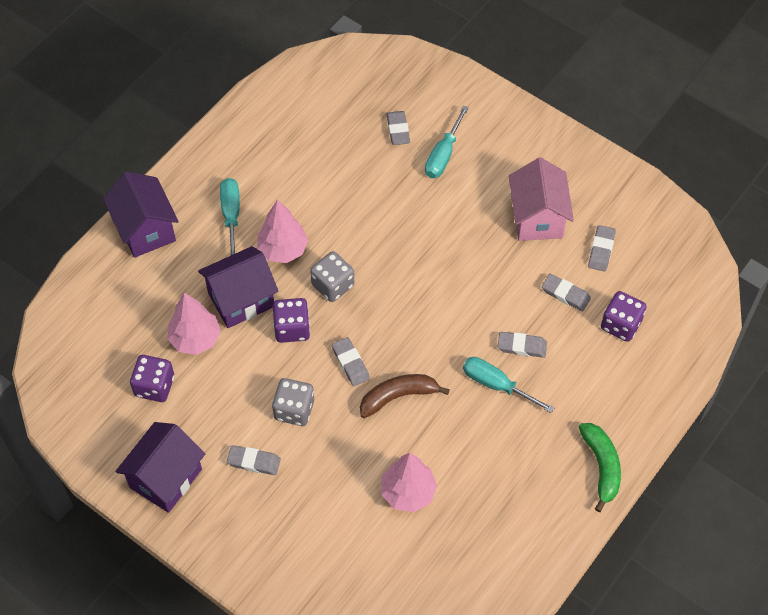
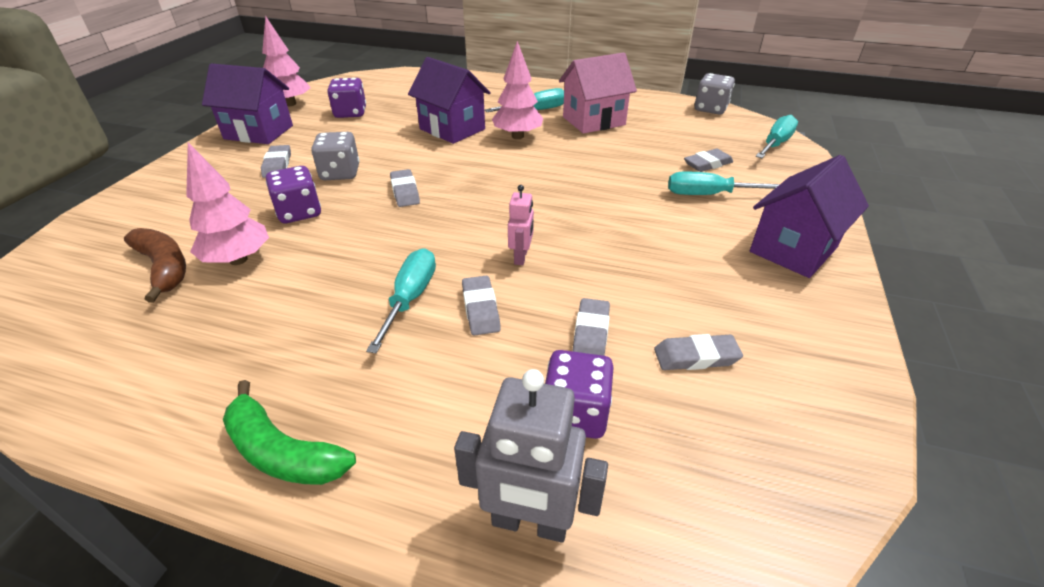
camera: 70 degrees right, 20 degrees down
purple house [103,172,179,258] -> purple house moved to [750,155,869,278]
pink tree [167,292,221,355] -> pink tree moved to [262,15,311,106]
purple dice [273,298,310,343] -> purple dice moved to [266,166,321,223]
grey dice [310,251,354,302] -> grey dice moved to [695,73,735,115]
grey eraser [332,337,370,386] -> grey eraser turned 60 degrees counterclockwise [390,169,420,207]
brown banana [360,374,450,418] -> brown banana moved to [124,228,186,303]
pink house [509,158,574,241] -> pink house moved to [559,52,637,134]
green banana [579,423,621,512] -> green banana turned 60 degrees clockwise [223,380,356,485]
none -> grey robot [454,369,608,543]
none -> pink robot [508,185,534,265]
none -> turquoise screwdriver [756,115,798,158]

